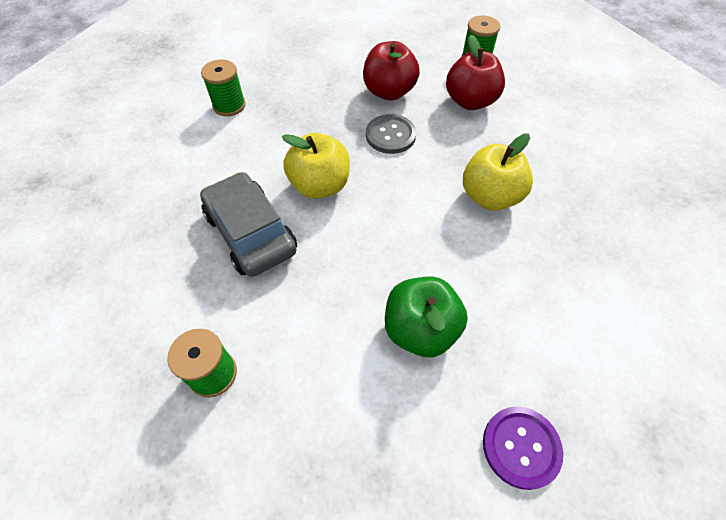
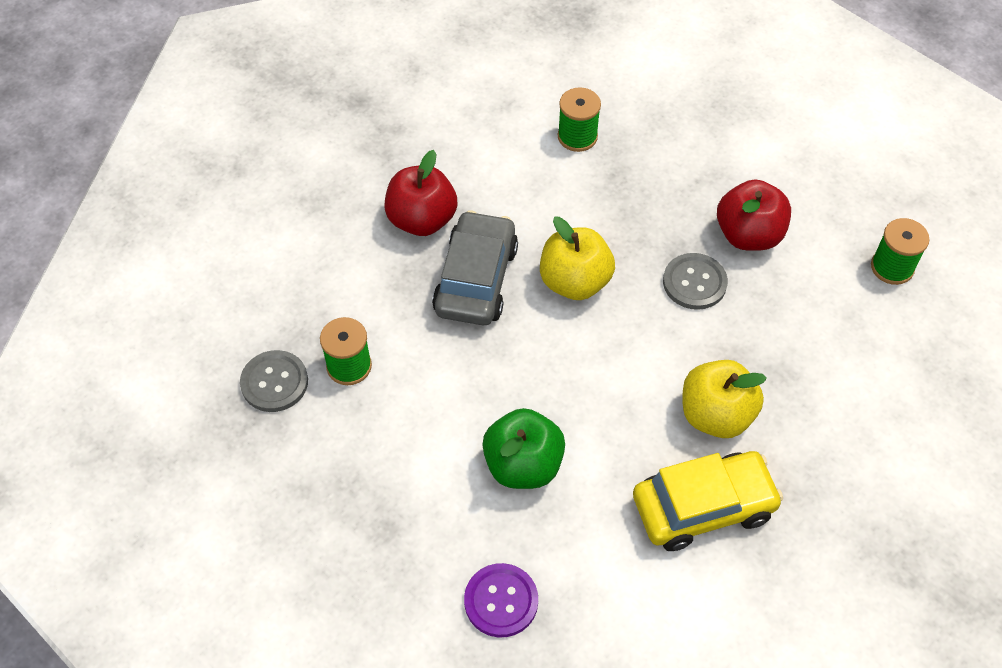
camera: 45 degrees right, 0 degrees up
red apple [446,35,505,110] -> red apple moved to [384,150,457,236]
none -> grey button [240,350,308,412]
none -> yellow car [633,451,783,551]

